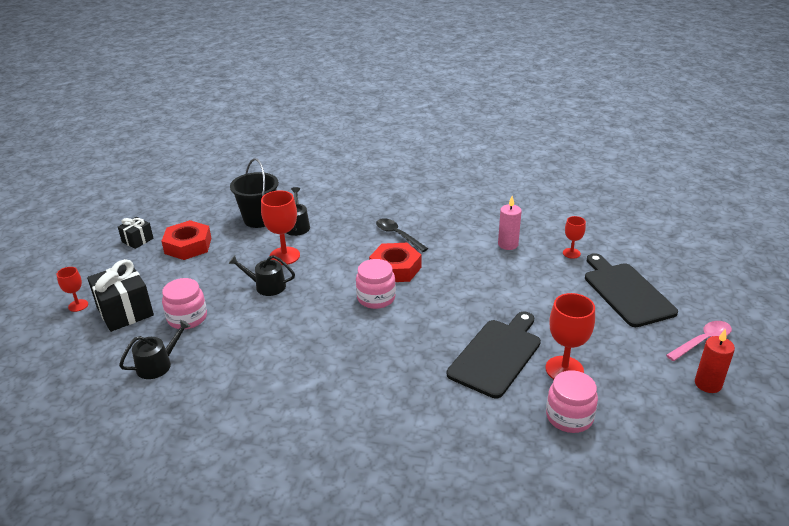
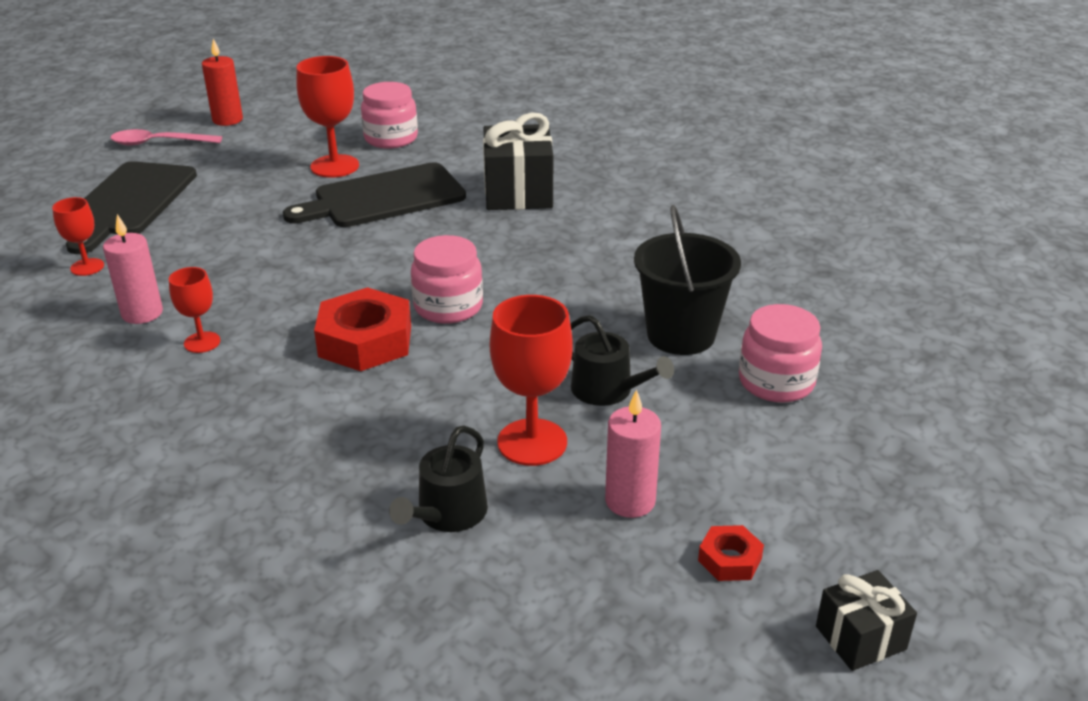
camera: 150 degrees left, 0 degrees up
red goblet [57,267,88,312] -> red goblet moved to [169,267,220,353]
black gift [87,259,154,332] -> black gift moved to [483,113,553,210]
black watering can [119,320,191,379] -> none
red nut [161,220,212,260] -> red nut [698,525,764,581], size x0.49
black bucket [230,158,279,228] -> black bucket moved to [634,205,741,355]
black spoon [376,218,428,252] -> none
none -> pink candle [605,389,661,518]

